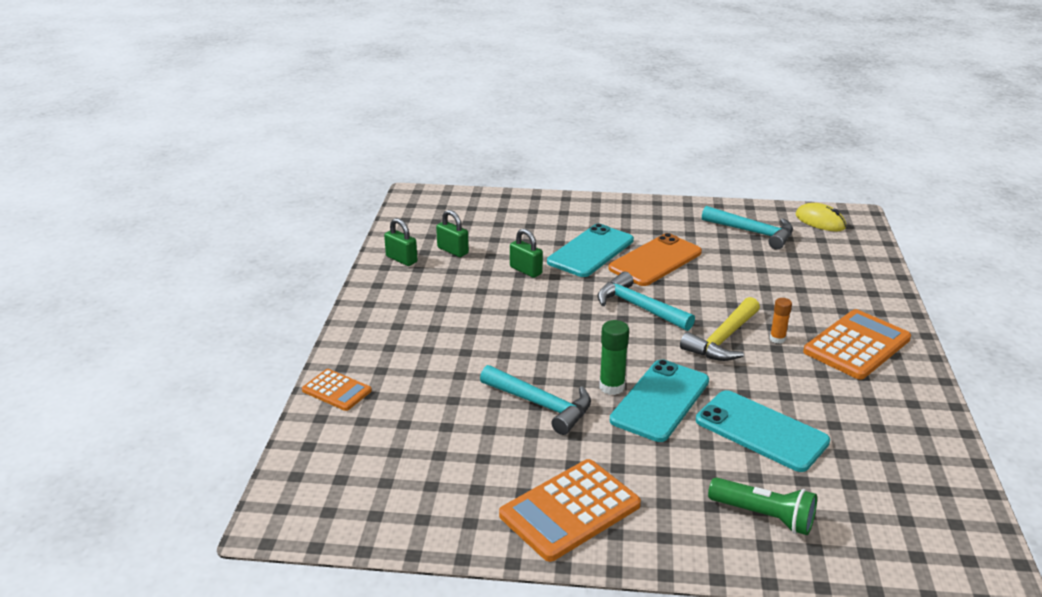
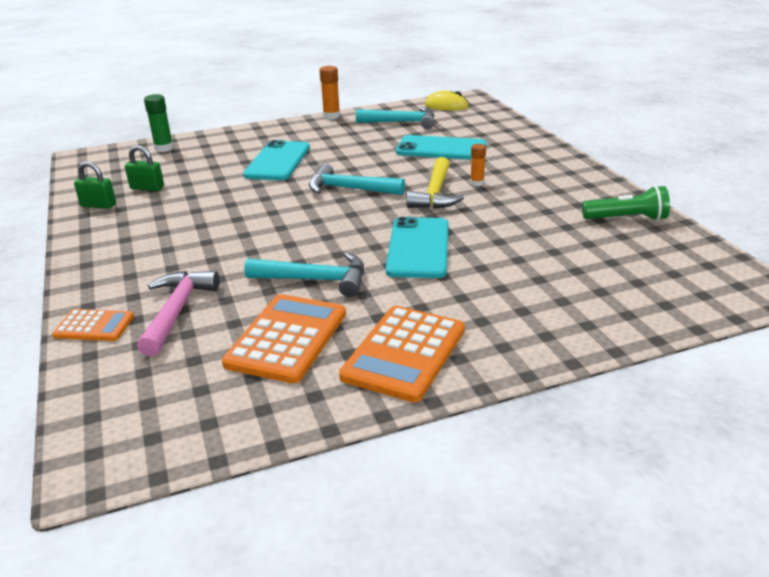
camera: 25 degrees left, 0 degrees up
green padlock [510,229,543,278] -> none
green glue stick [599,320,629,395] -> green glue stick moved to [144,94,174,152]
orange phone [608,233,702,286] -> none
turquoise phone [696,390,830,472] -> turquoise phone moved to [396,135,487,160]
green flashlight [708,477,817,535] -> green flashlight moved to [582,185,670,221]
orange calculator [803,309,911,380] -> orange calculator moved to [222,294,346,383]
none -> pink hammer [137,271,220,356]
none -> orange glue stick [319,66,340,119]

